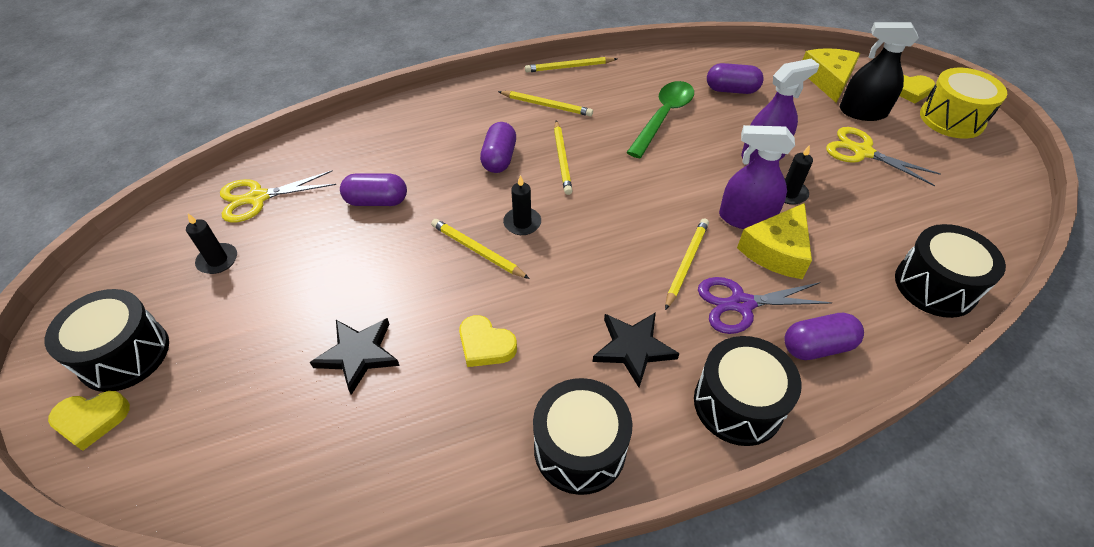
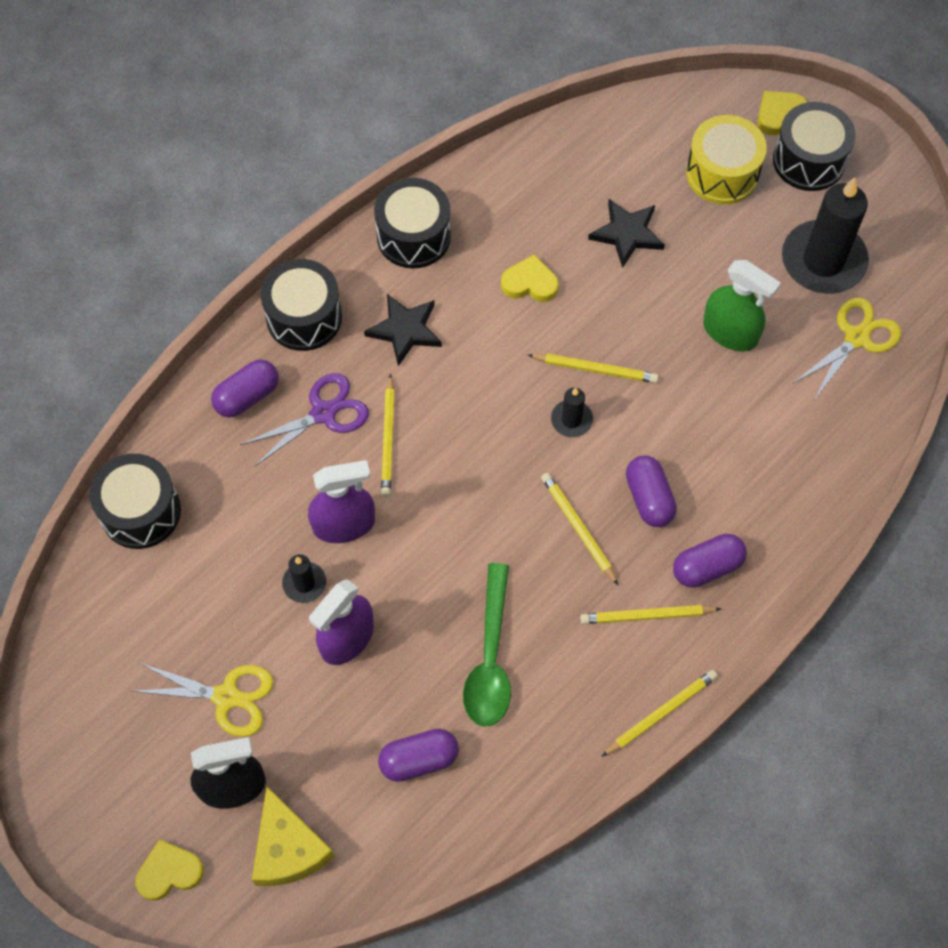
camera: 155 degrees right, 15 degrees up
black candle [186,214,237,274] -> black candle [782,177,869,294], size x2.14
purple capsule [340,173,407,206] -> purple capsule moved to [673,534,747,588]
yellow cheese [737,203,812,279] -> none
yellow drum [920,68,1007,139] -> yellow drum moved to [686,115,767,204]
none -> green spray bottle [703,260,781,352]

